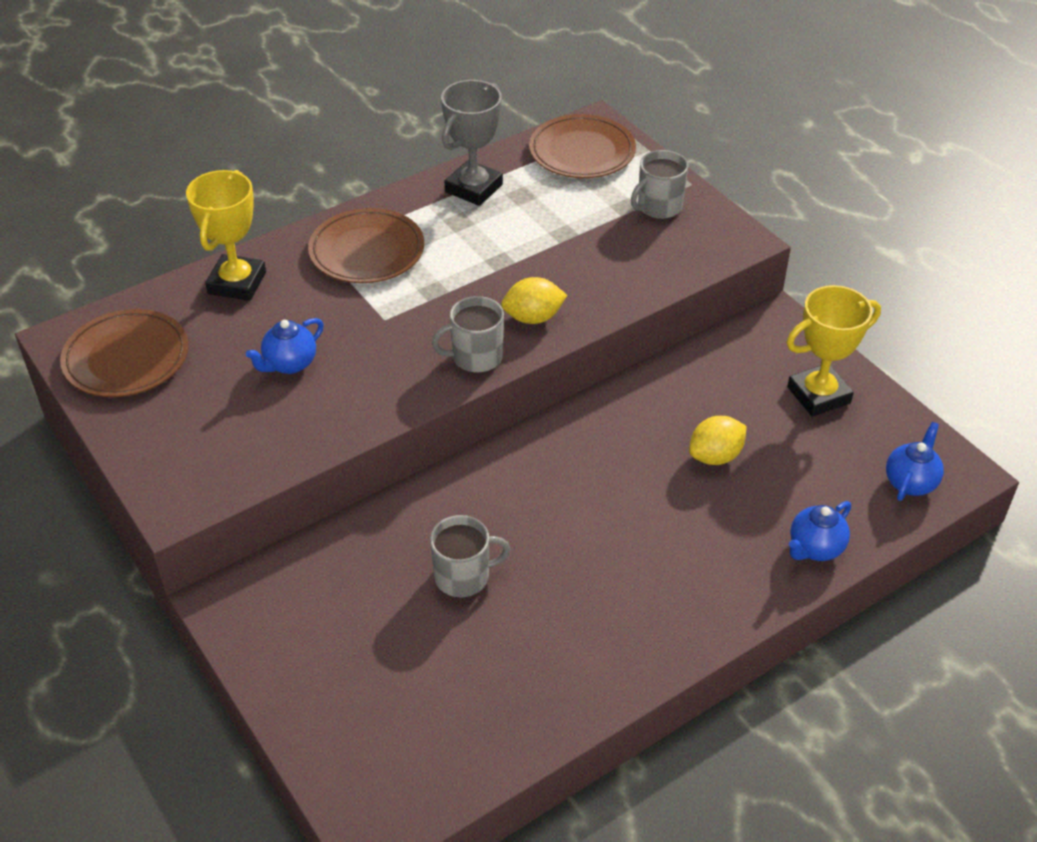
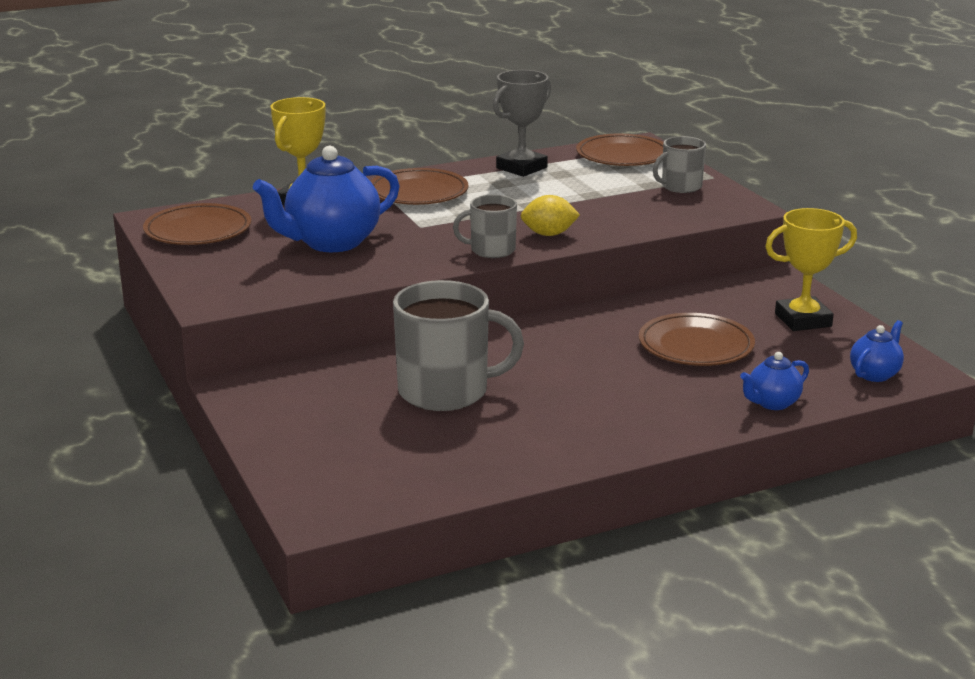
camera: 10 degrees right, 20 degrees down
blue teapot [246,318,324,374] -> blue teapot [253,146,400,252], size x2.02
grey mug [430,515,511,597] -> grey mug [393,280,524,411], size x1.80
yellow lemon [689,416,746,465] -> brown plate [639,313,755,366]

